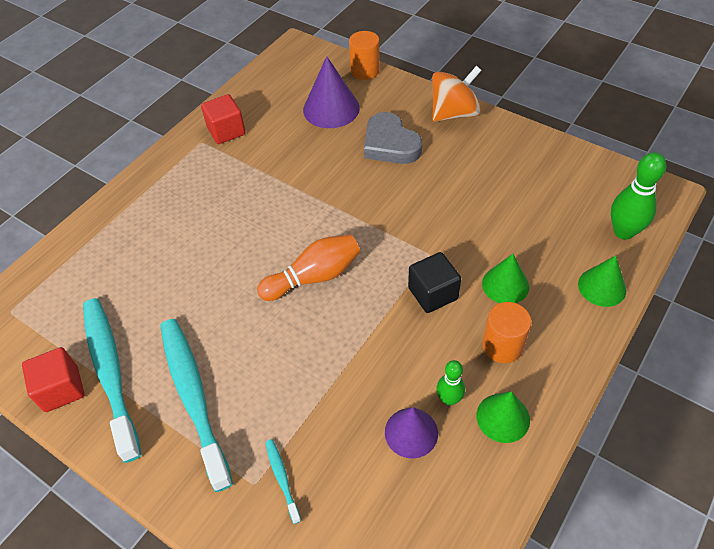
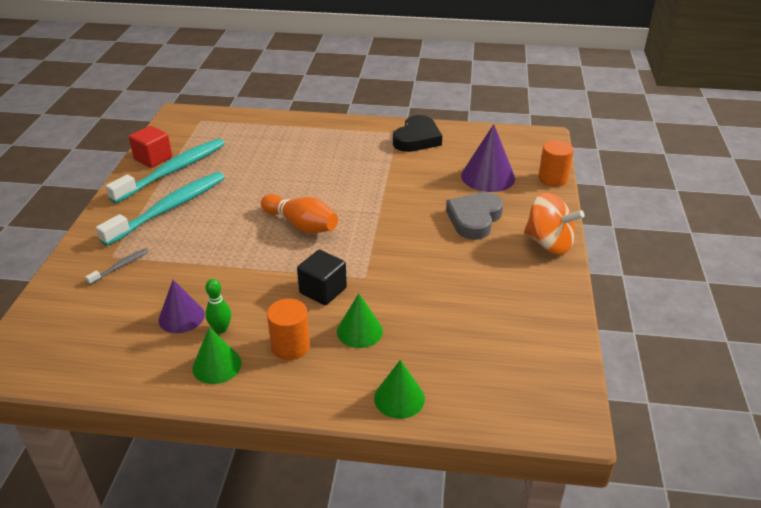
camera: 60 degrees right, 15 degrees down
red cube [201,94,246,144] -> black heart [393,115,442,152]
turquoise toothbrush [265,439,301,524] -> grey toothbrush [85,248,148,285]
green bowling pin [611,152,666,240] -> none

